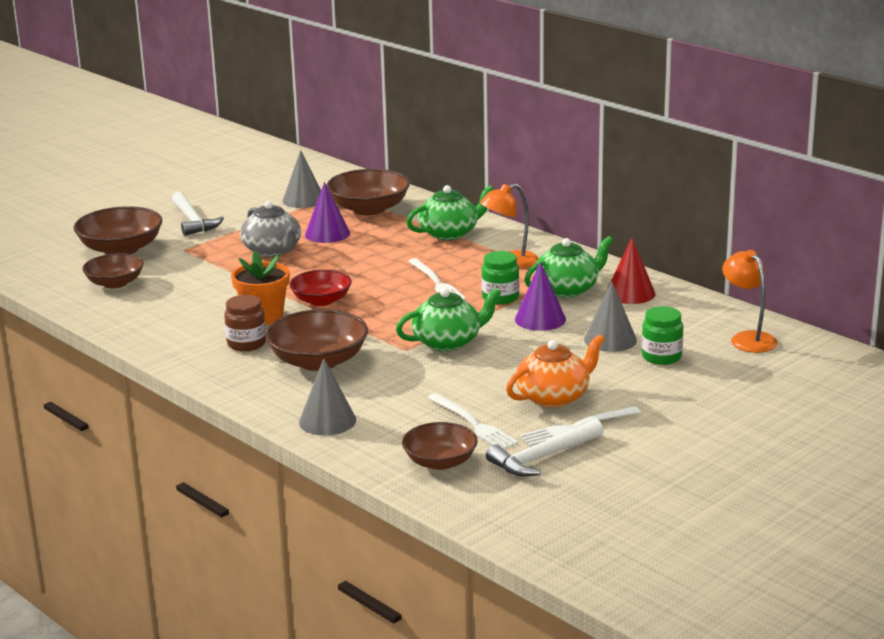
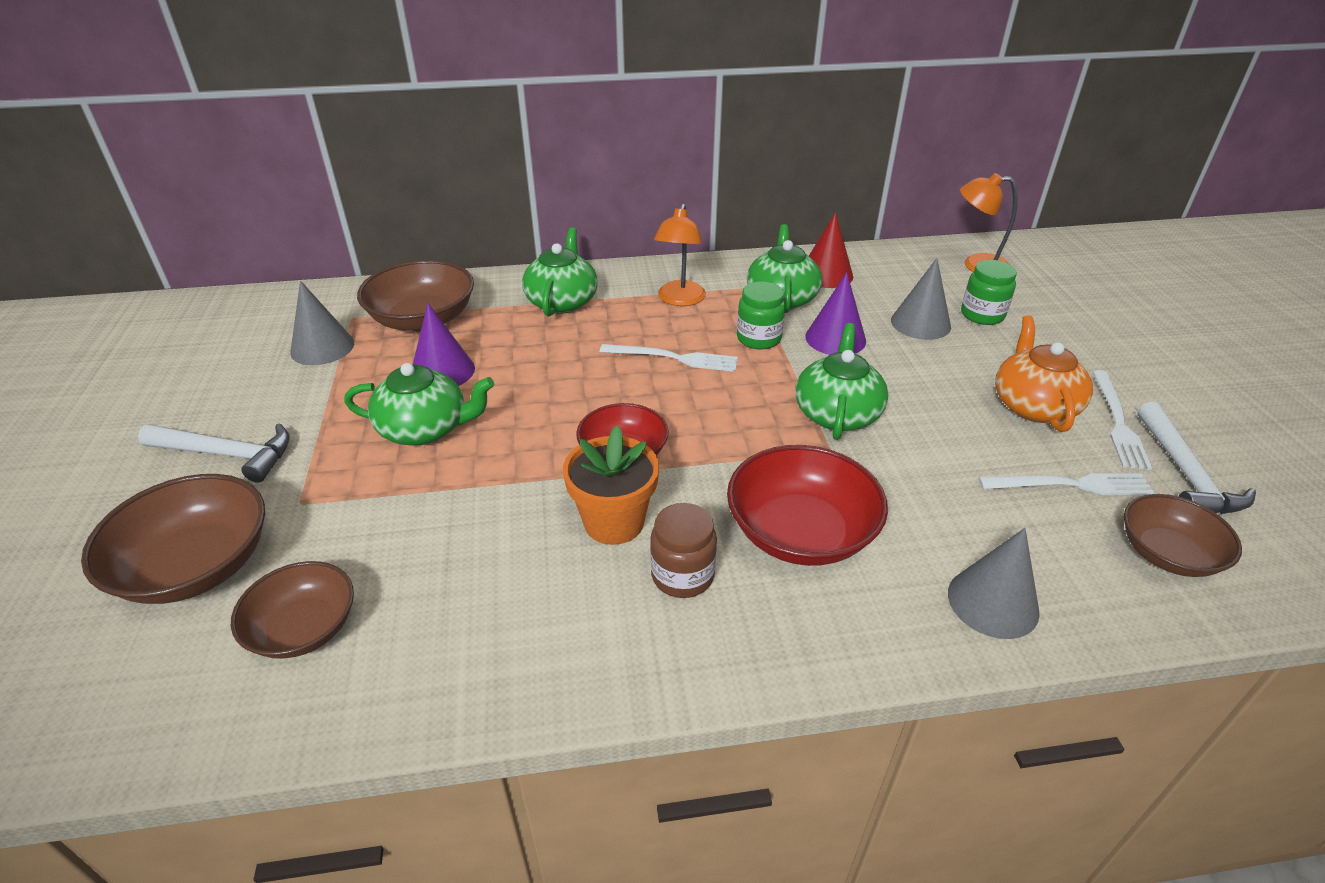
camera: 55 degrees left, 15 degrees up
grey teapot [240,201,301,257] -> green teapot [344,363,494,446]
brown bowl [265,309,368,371] -> red bowl [727,445,888,566]

